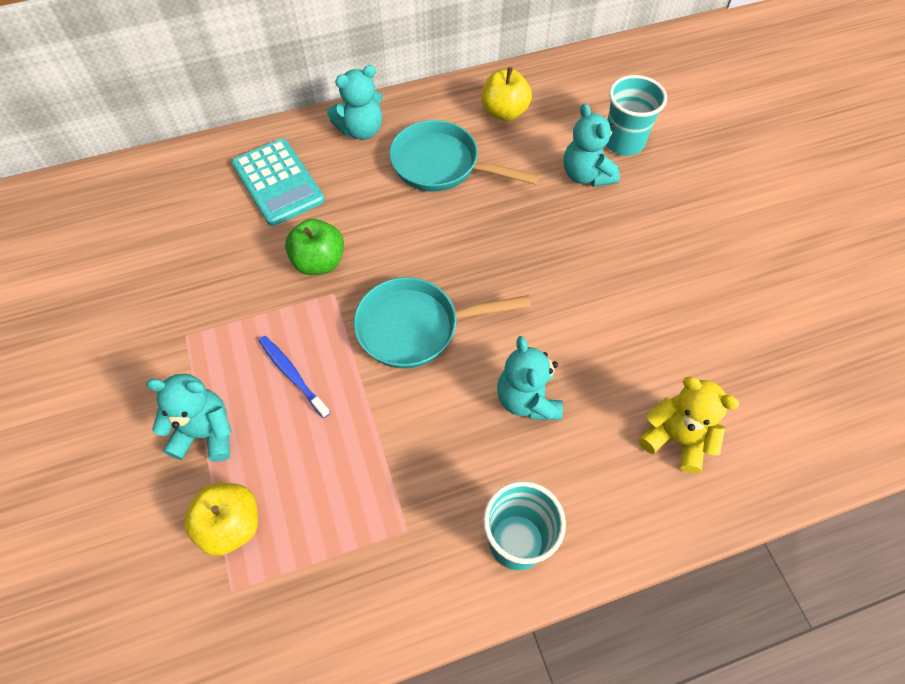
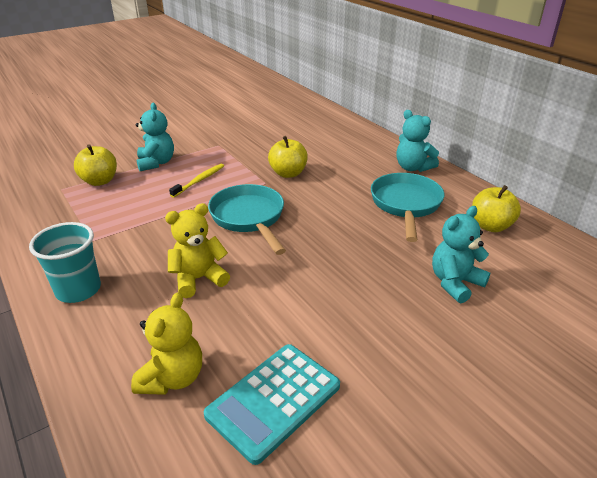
camera: 75 degrees right, 25 degrees down
turquoise calculator [232,139,325,226] -> turquoise calculator moved to [204,344,340,465]
blue toothbrush [259,336,330,418] -> yellow toothbrush [169,164,224,197]
green apple [285,219,344,275] -> yellow apple [268,136,308,178]
turquoise teddy bear [497,336,563,420] -> yellow teddy bear [165,203,230,298]
turquoise cup [606,75,667,156] -> none

